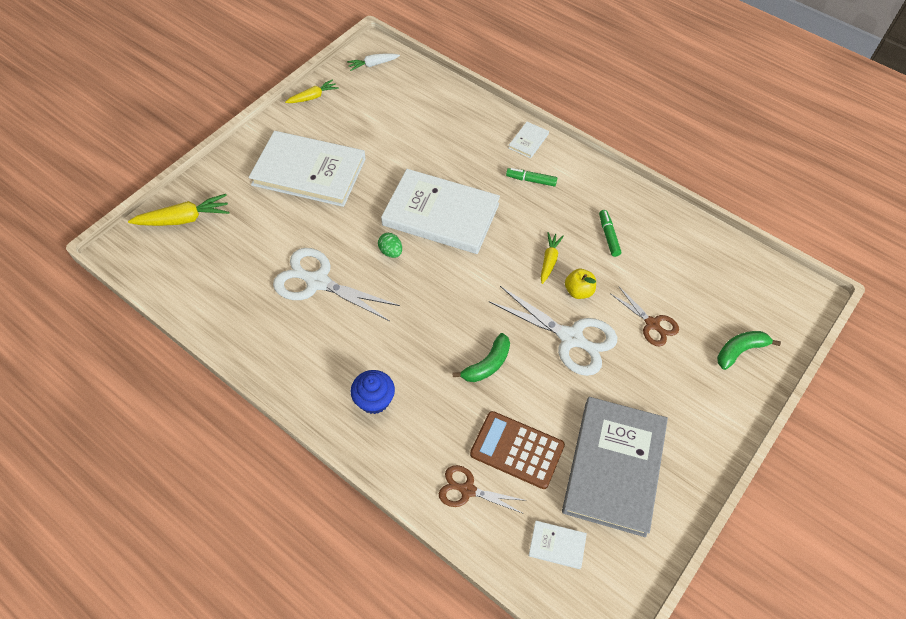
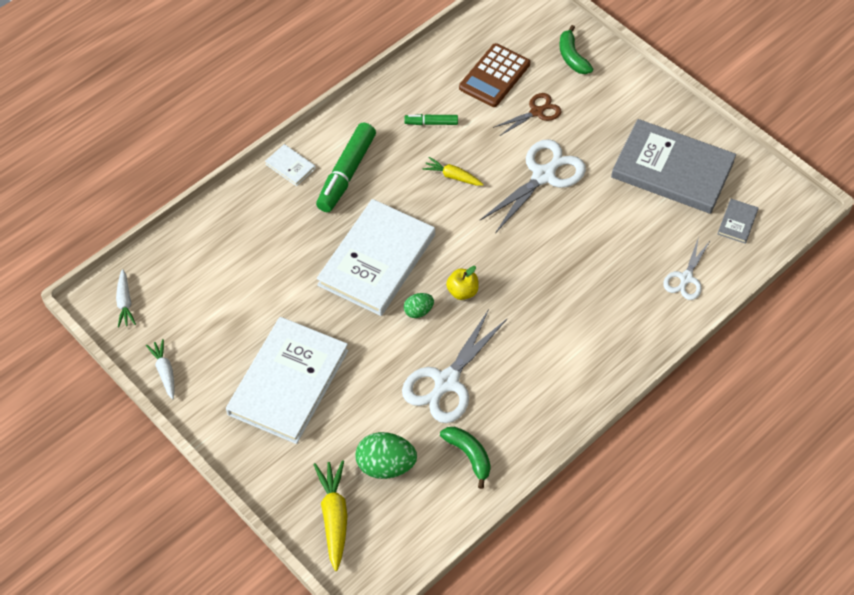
camera: 80 degrees left, 0 degrees up
yellow carrot [285,79,339,103] -> white carrot [146,339,175,400]
blue cupcake [351,370,395,414] -> none
brown scissors [439,465,527,514] -> white scissors [663,237,710,300]
green banana [453,333,510,382] -> green banana moved to [440,427,491,489]
brown calculator [470,411,565,489] -> brown calculator moved to [459,43,530,107]
green marker [506,168,557,187] -> green marker [316,122,376,212], size x1.94
white book [529,521,587,569] -> grey book [718,199,759,244]
yellow apple [565,269,596,299] -> yellow apple moved to [446,266,479,300]
none -> green egg [356,432,417,479]

